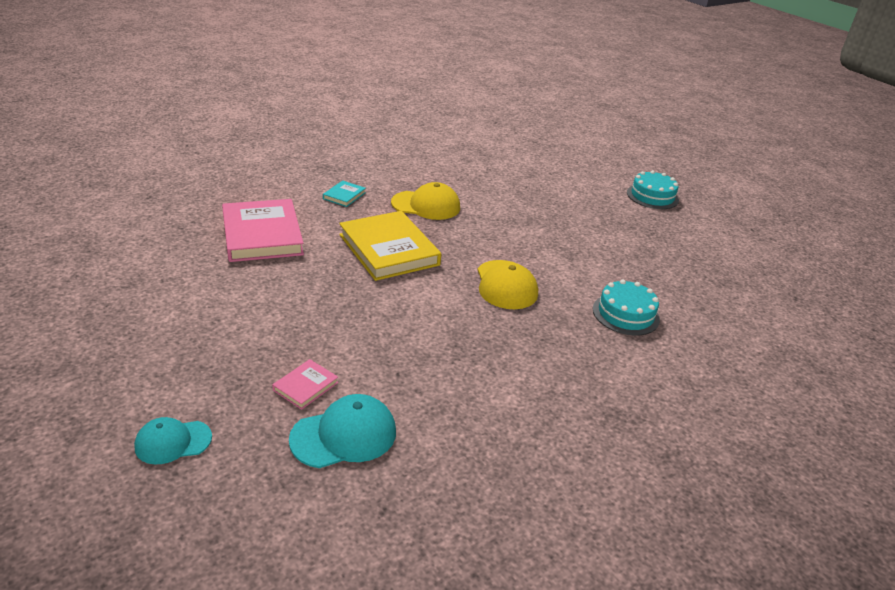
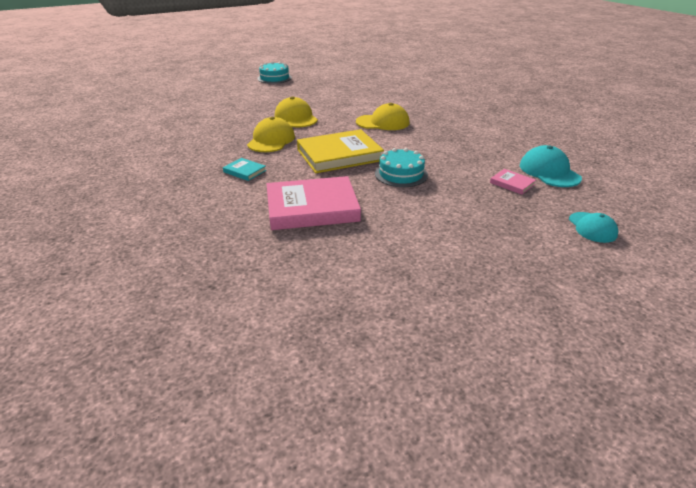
camera: 80 degrees left, 0 degrees up
turquoise cake [593,279,660,336] -> turquoise cake moved to [375,148,428,187]
none -> yellow cap [275,97,318,127]

